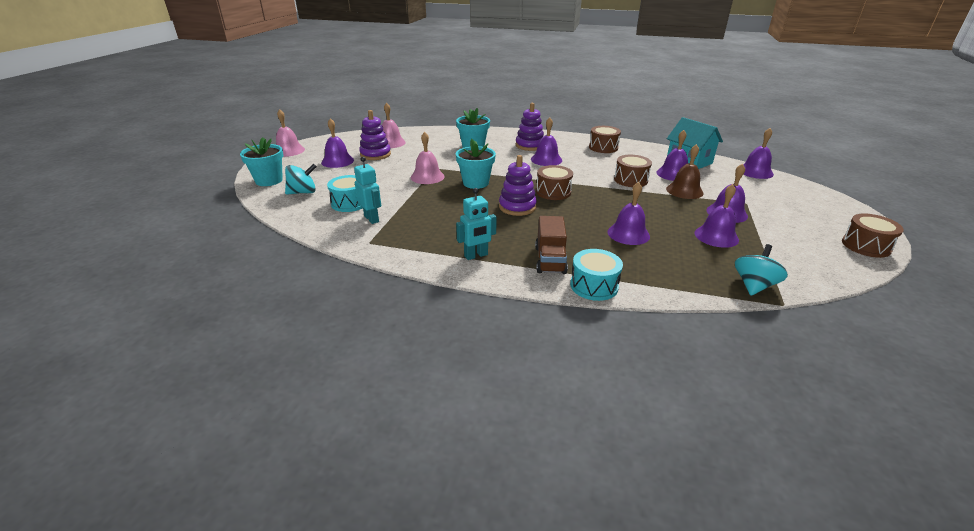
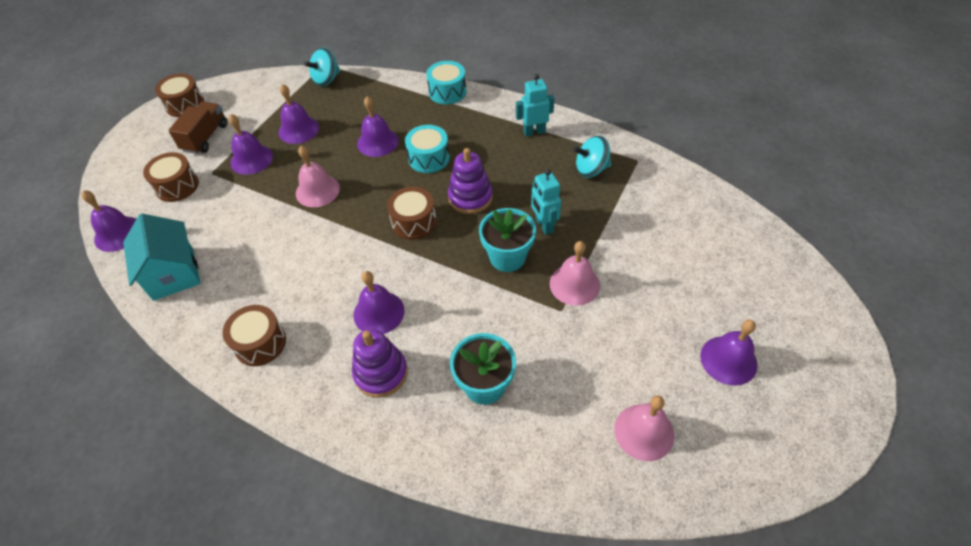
camera: 165 degrees left, 20 degrees up
turquoise flower pot [240,137,283,186] -> none
pink bell [276,109,305,157] -> pink bell moved to [296,146,340,207]
turquoise spinning top [285,164,317,195] -> turquoise spinning top moved to [573,136,611,178]
turquoise drum [327,175,363,212] -> turquoise drum moved to [405,125,450,173]
turquoise robot [354,157,381,224] -> turquoise robot moved to [531,169,561,235]
purple stacking toy [359,110,391,160] -> none
brown truck [535,216,568,274] -> brown truck moved to [168,102,227,154]
brown drum [614,155,652,187] -> brown drum moved to [143,152,199,202]
purple bell [656,130,688,181] -> none
brown bell [666,144,704,199] -> none

